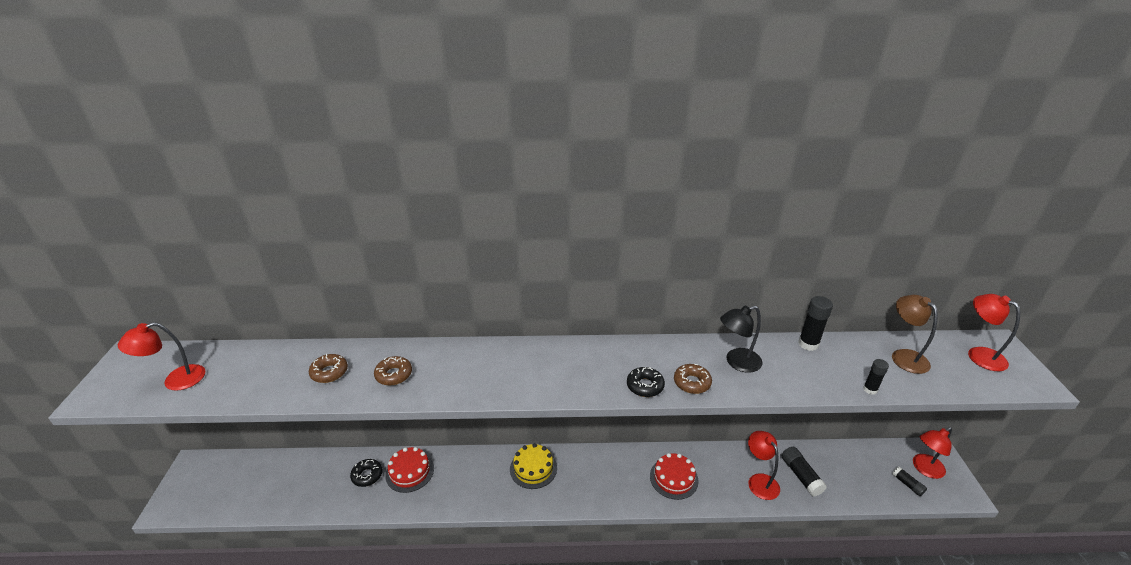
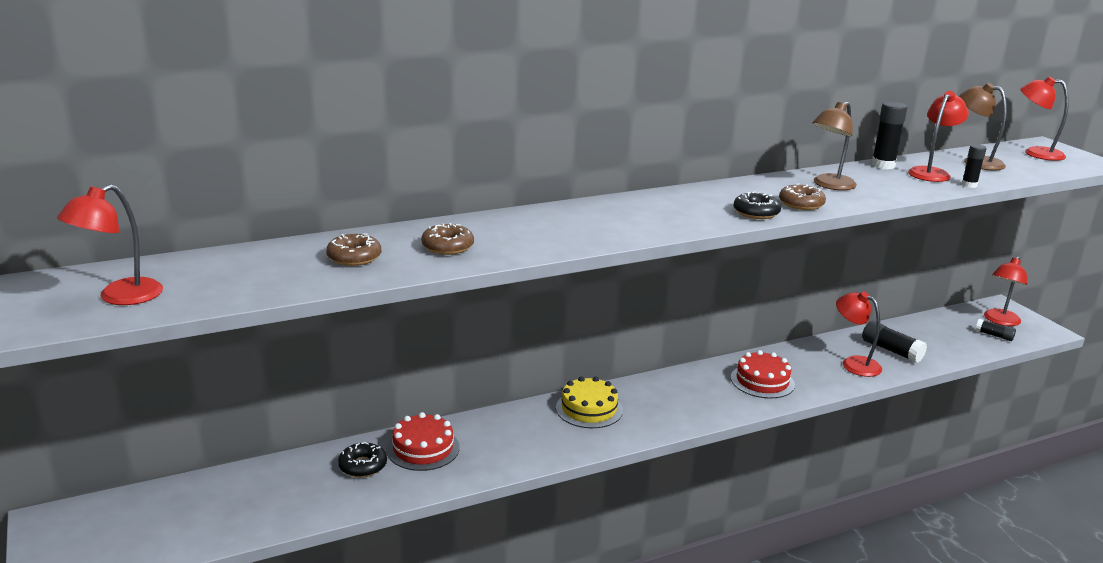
camera: 25 degrees left, 10 degrees down
black lamp [720,306,763,373] -> brown lamp [813,102,857,190]
none -> red lamp [908,91,969,182]

